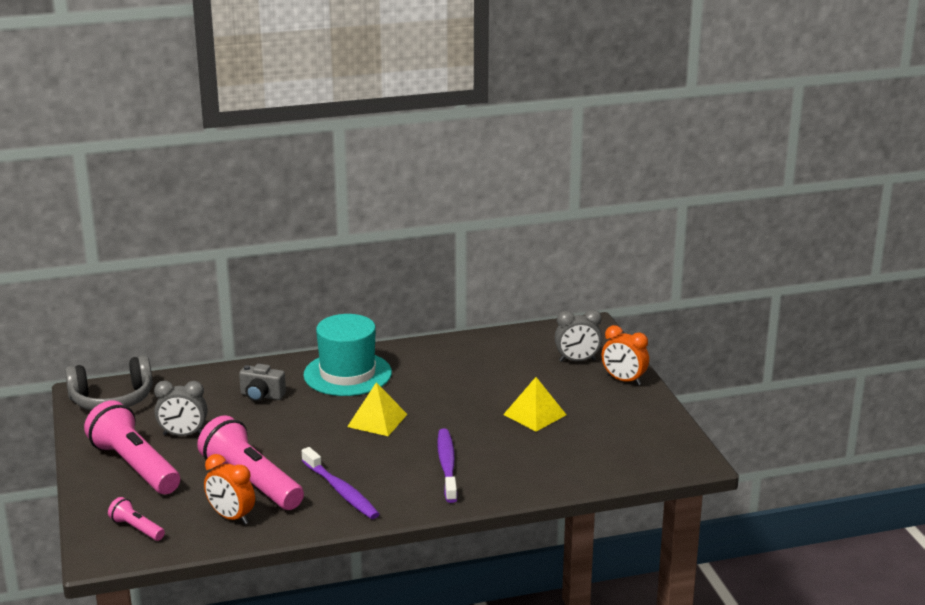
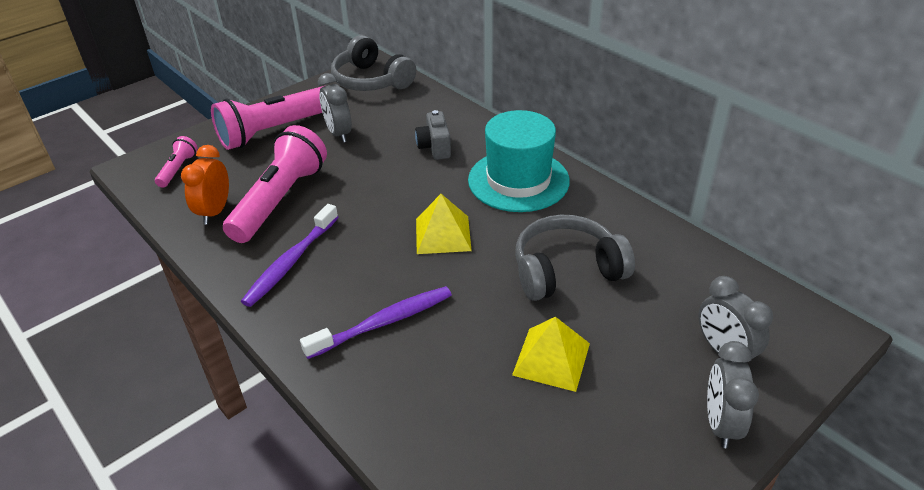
camera: 65 degrees right, 15 degrees up
pink flashlight [84,400,180,494] -> pink flashlight turned 150 degrees counterclockwise [211,86,324,150]
orange clock [602,325,649,385] -> grey clock [707,341,759,448]
none -> grey headphones [515,215,635,301]

